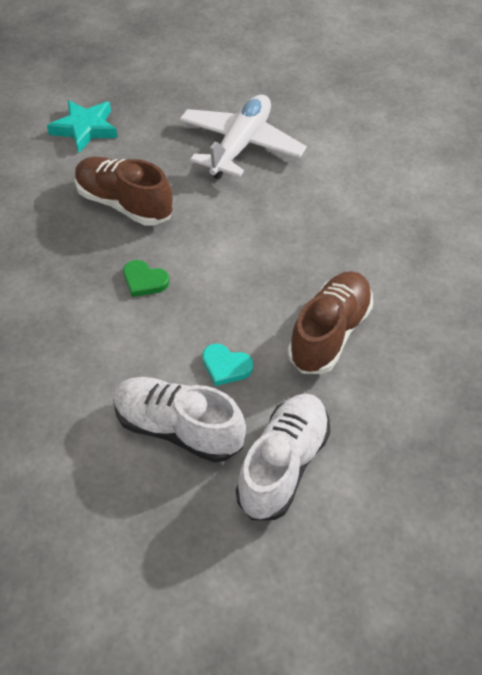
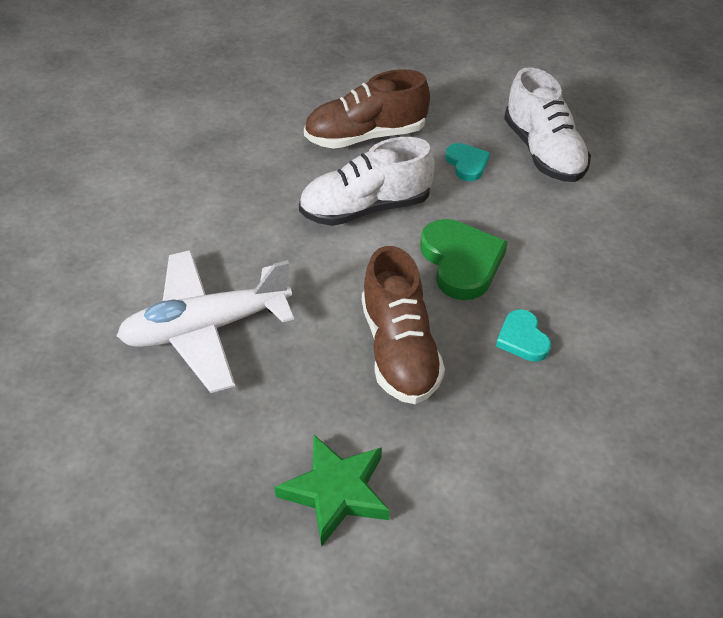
camera: 135 degrees left, 5 degrees down
turquoise star [47,100,118,153] -> green star [274,435,390,547]
green heart [123,260,169,297] -> green heart [420,219,507,300], size x1.75
white shoe [236,394,330,520] -> white shoe moved to [299,137,435,226]
none -> turquoise heart [496,309,551,362]

